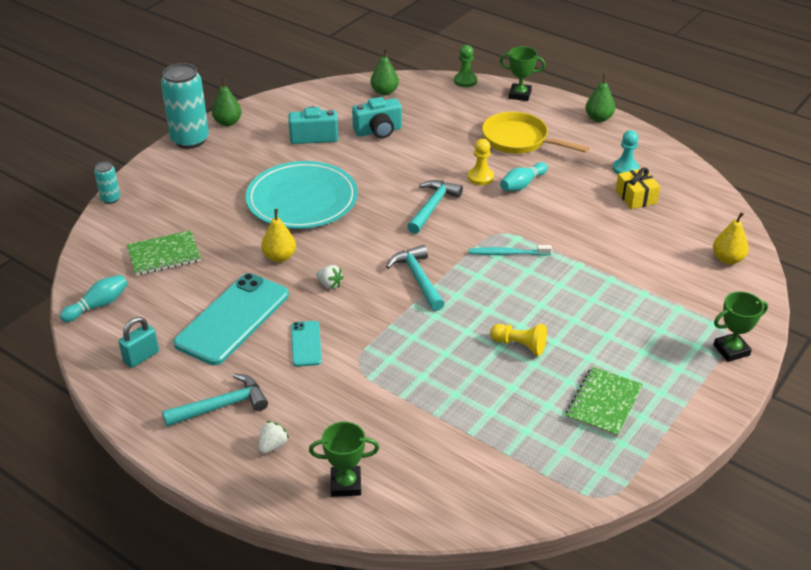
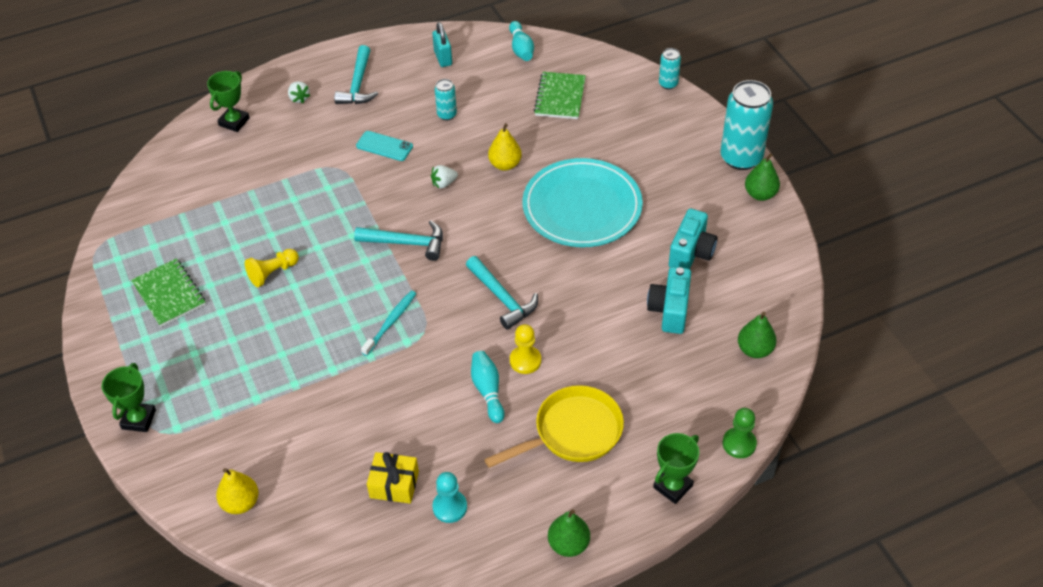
camera: 120 degrees right, 10 degrees up
turquoise phone [174,273,289,365] -> turquoise can [435,79,457,120]

